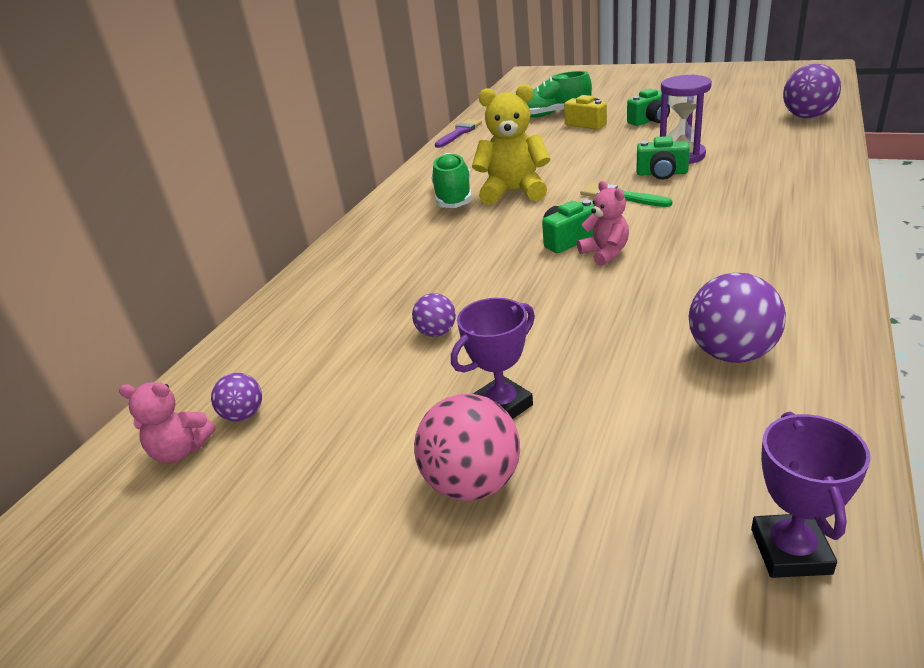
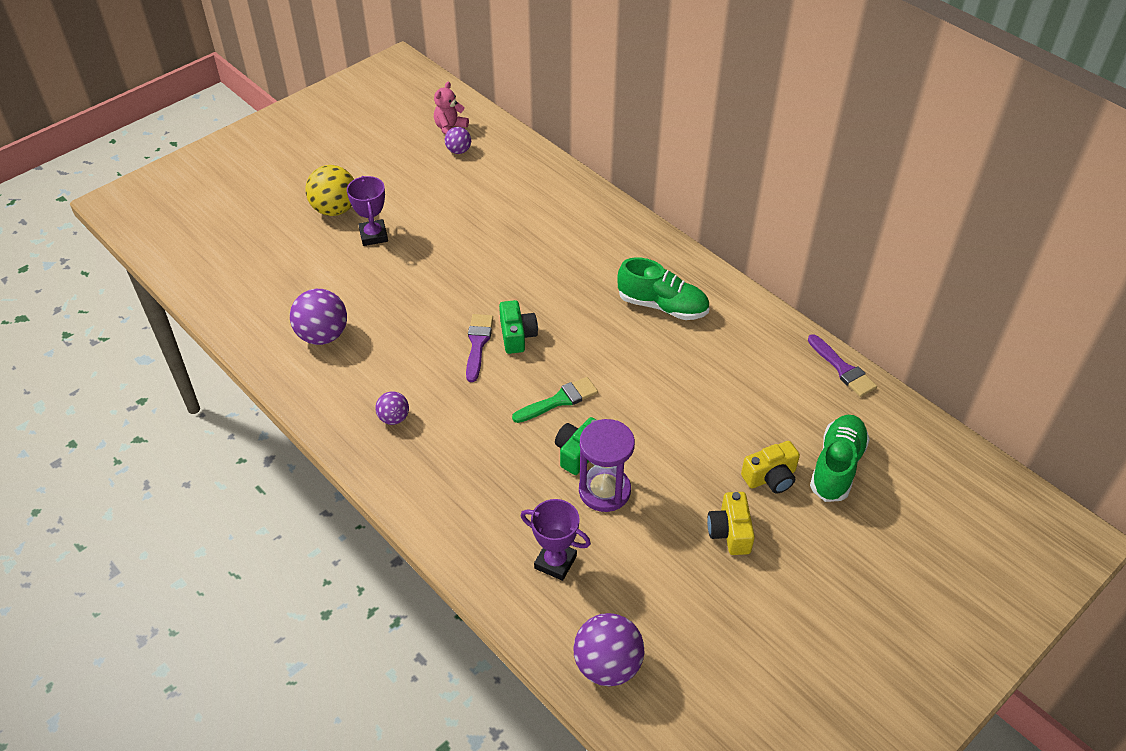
camera: 110 degrees right, 15 degrees up
purple ball [412,293,456,337] -> purple ball moved to [375,391,409,425]
pink ball [414,394,520,501] -> yellow ball [305,165,354,216]
yellow teddy bear [472,84,550,205] -> none
pink teddy bear [577,181,629,266] -> purple brush [466,314,493,382]
green camera [627,89,670,126] -> yellow camera [707,492,755,555]
purple trophy [751,412,871,578] -> purple trophy moved to [520,499,591,581]

